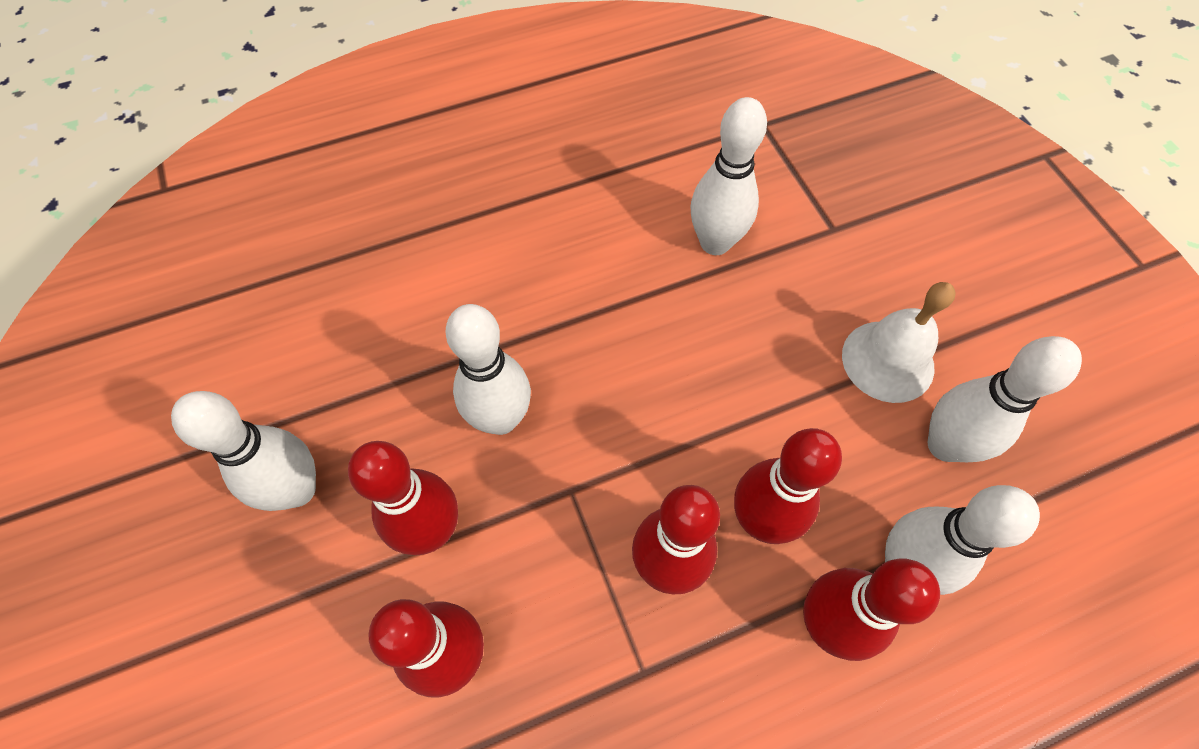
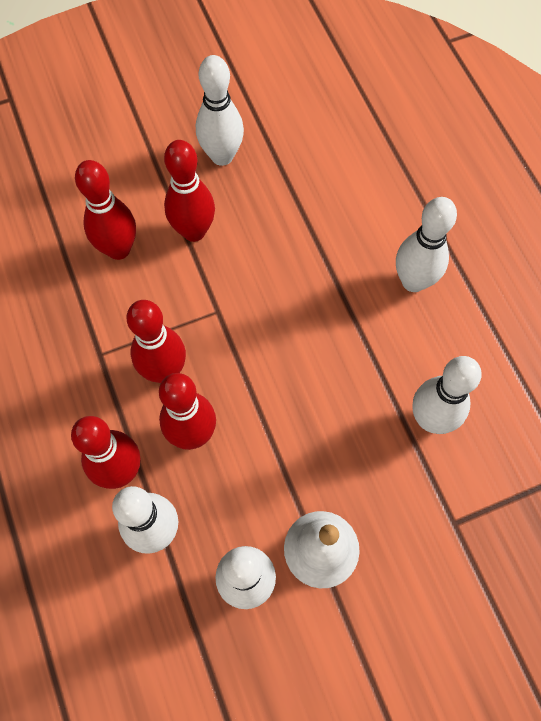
camera: 90 degrees right, 5 degrees up
white bowling pin [445,304,531,435] -> white bowling pin moved to [396,197,457,292]

